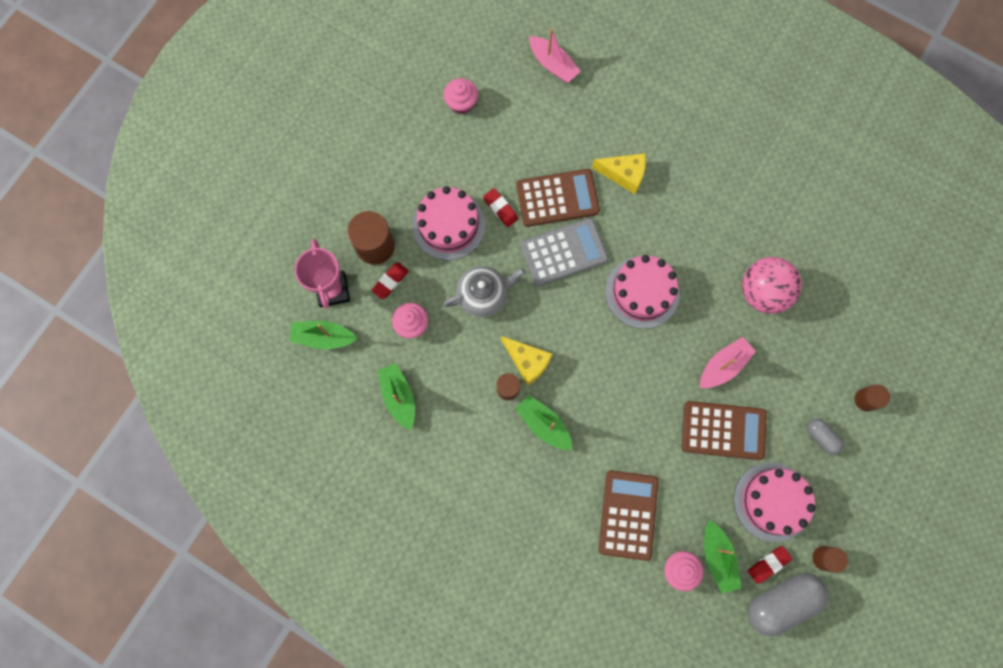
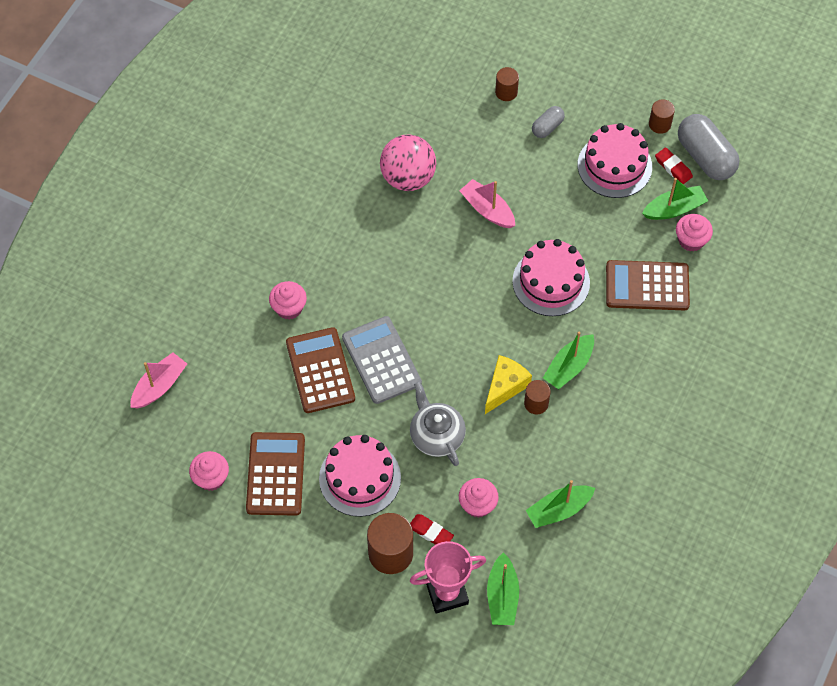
camera: 95 degrees left, 15 degrees down
red eraser [483,188,519,227] -> none
yellow cheese [592,153,646,194] -> pink cupcake [269,281,307,320]
pink cake [605,255,680,329] -> pink cake moved to [512,239,590,316]
brown calculator [682,401,767,460] -> brown calculator moved to [246,432,305,516]

